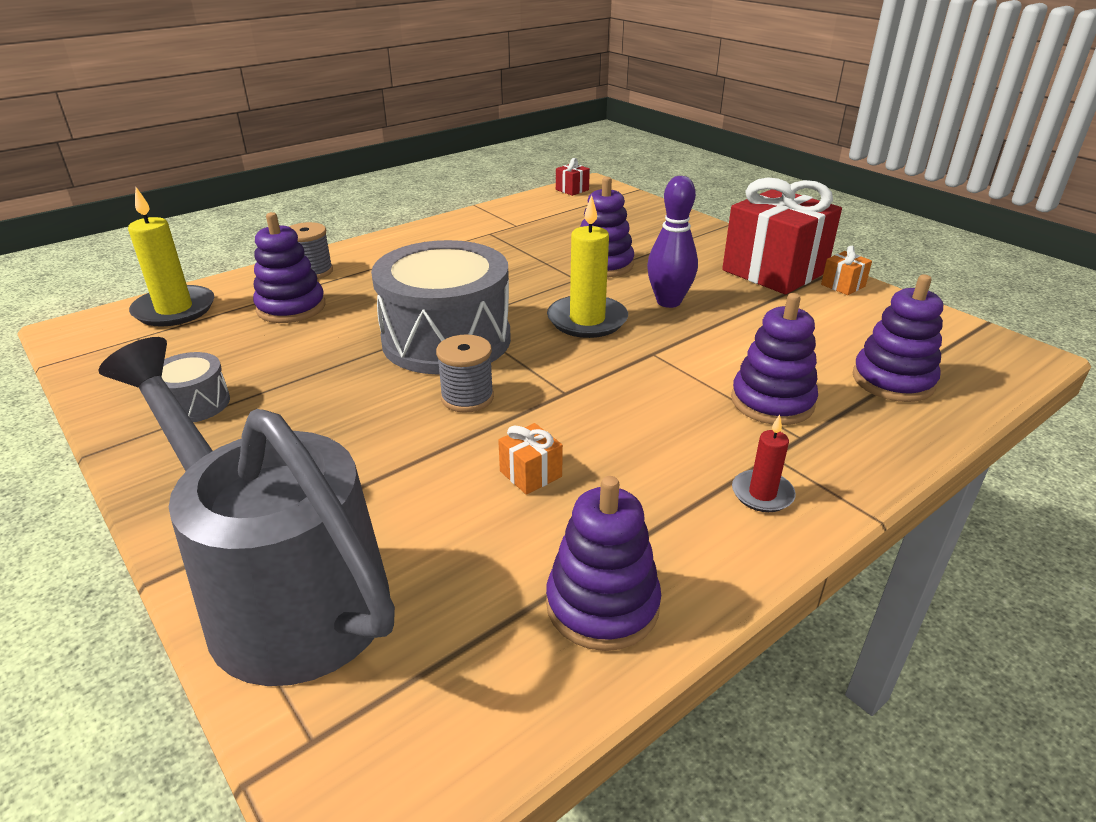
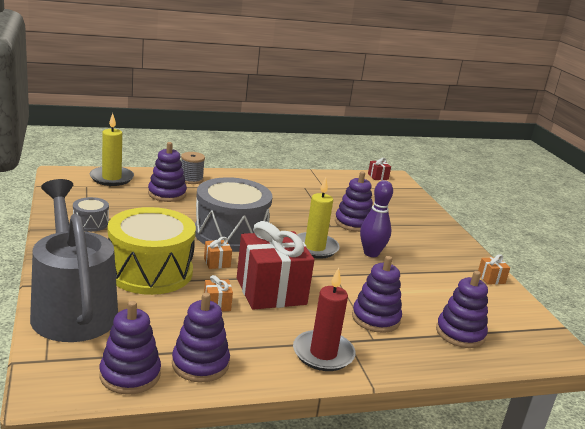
camera: 20 degrees right, 10 degrees down
grey spool [436,335,494,413] -> orange gift [204,237,232,269]
red gift [722,177,842,295] -> red gift moved to [237,221,314,310]
red candle [732,415,796,512] -> red candle [293,268,356,371], size x1.81
none -> purple stacking toy [100,301,161,395]
none -> yellow drum [108,207,196,295]

